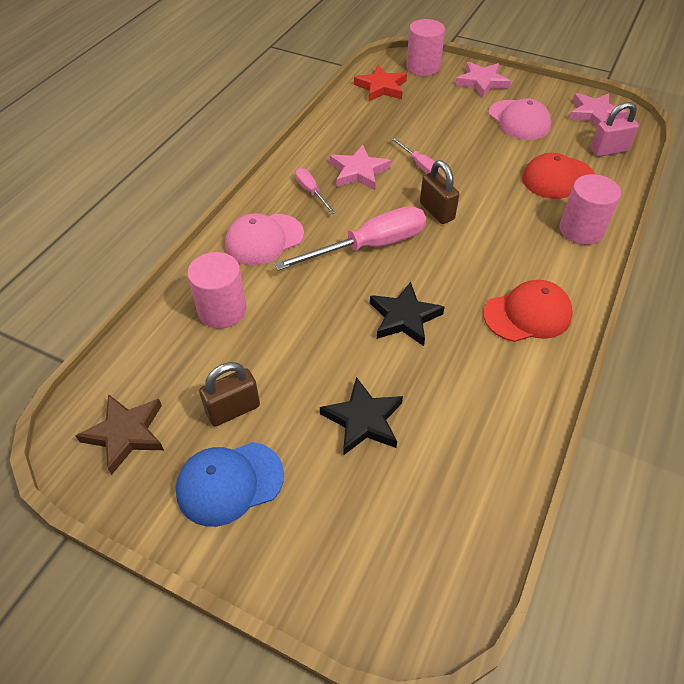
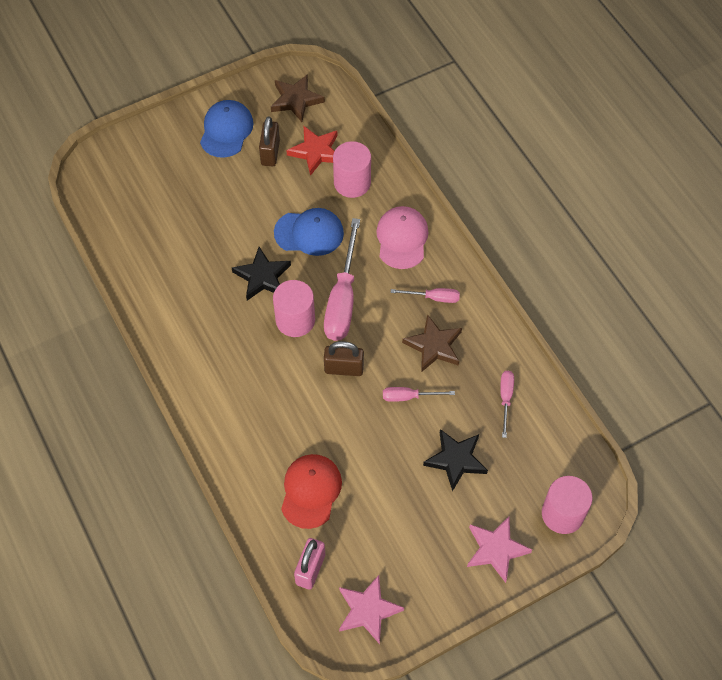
camera: 125 degrees right, 10 degrees up
black star [320,377,403,456] -> black star moved to [423,429,488,492]
pink star [330,145,391,190] -> brown star [402,314,462,372]
red star [354,65,407,102] -> red star moved to [286,126,337,176]
red cap [483,280,573,342] -> none
pink cap [488,98,551,140] -> none
pink cylinder [560,174,621,245] -> pink cylinder moved to [273,280,315,337]
none -> blue cap [274,208,344,256]
none -> pink screwdriver [500,371,514,438]

